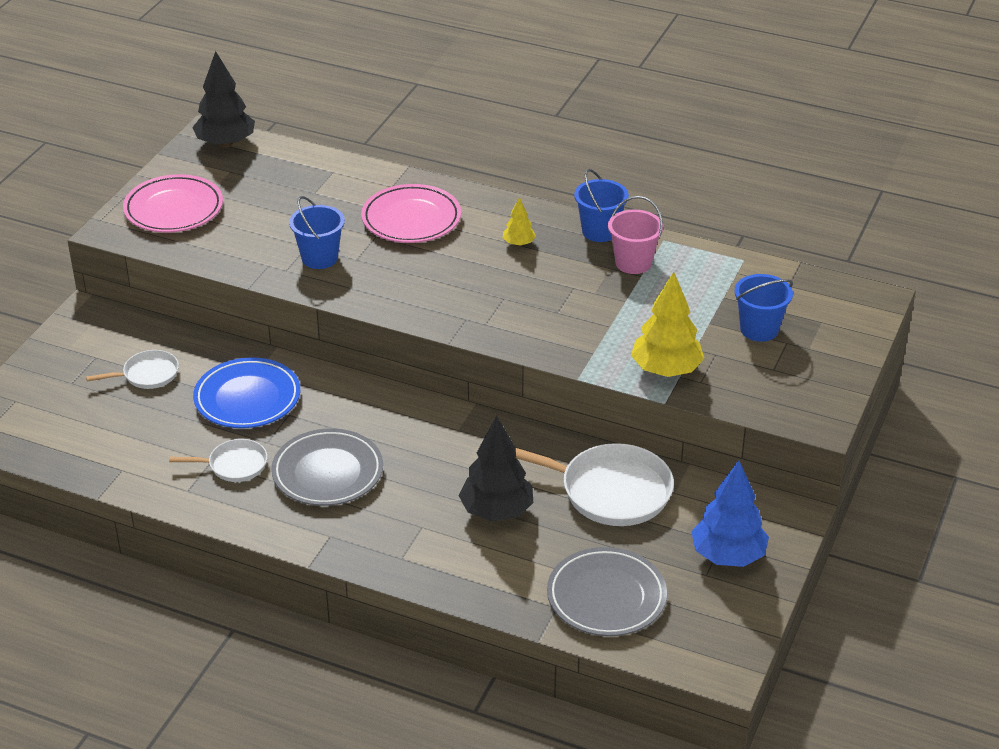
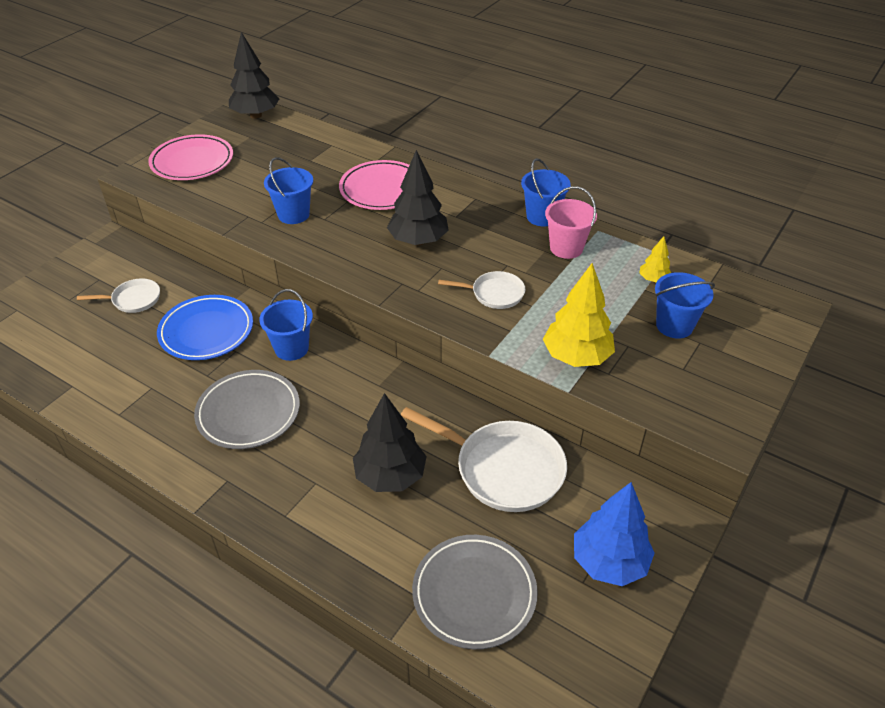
camera: 10 degrees right, 5 degrees up
white pan [169,439,268,482] -> white pan moved to [438,271,525,309]
yellow tree [503,197,536,246] -> yellow tree moved to [639,236,671,282]
none -> blue bucket [259,289,313,361]
none -> black tree [387,150,449,245]

